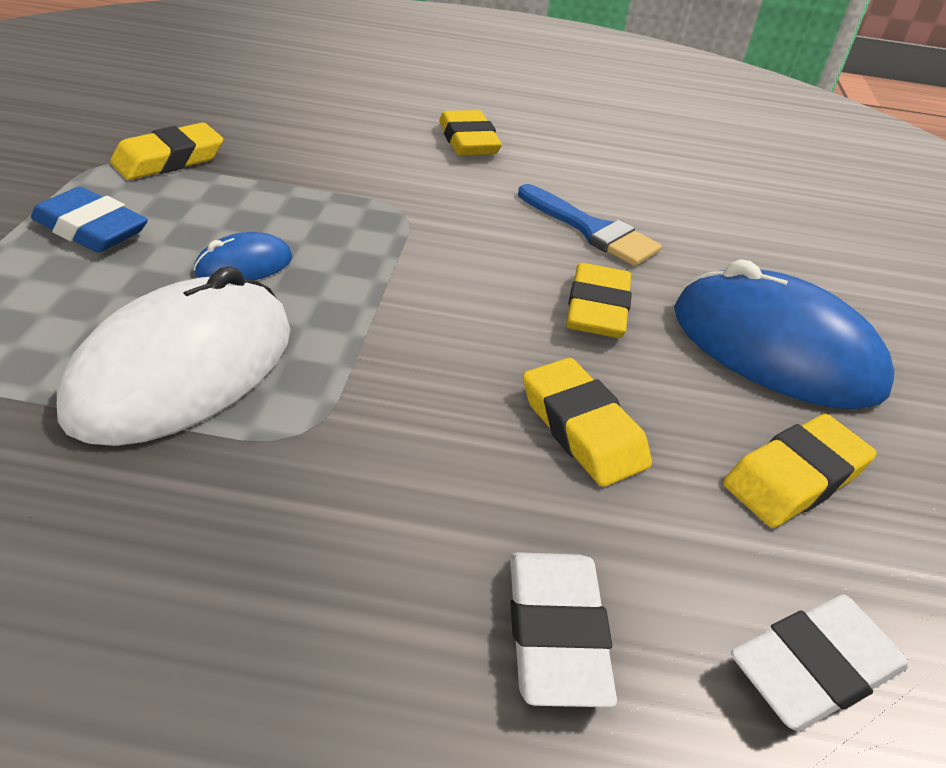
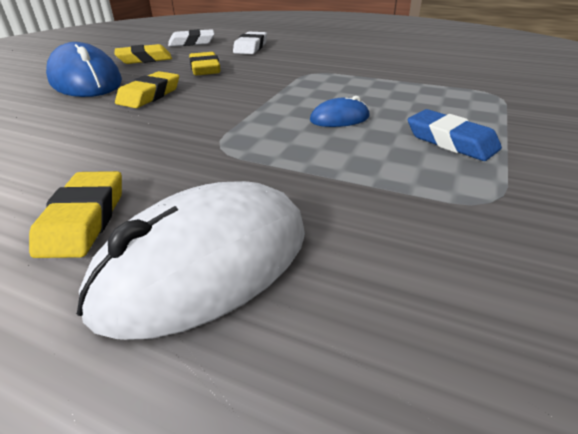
camera: 160 degrees left, 5 degrees down
white mouse [57,266,291,446] -> white mouse moved to [77,181,305,340]
yellow eraser [110,123,223,180] -> none
blue brush [518,184,662,266] -> none

